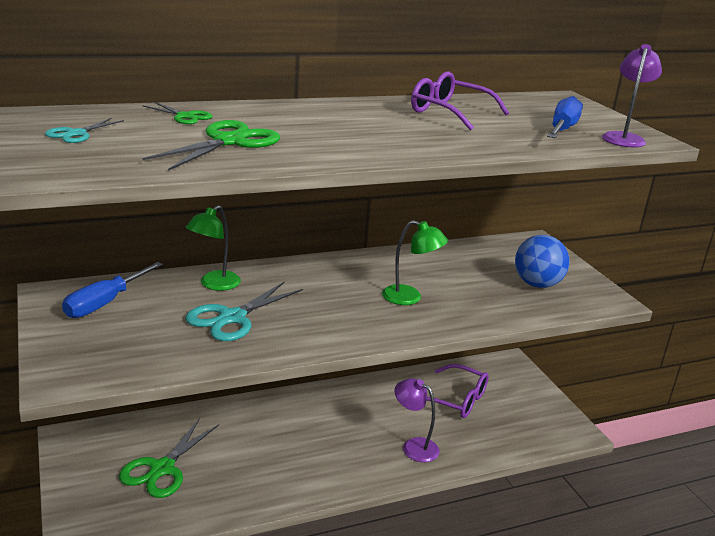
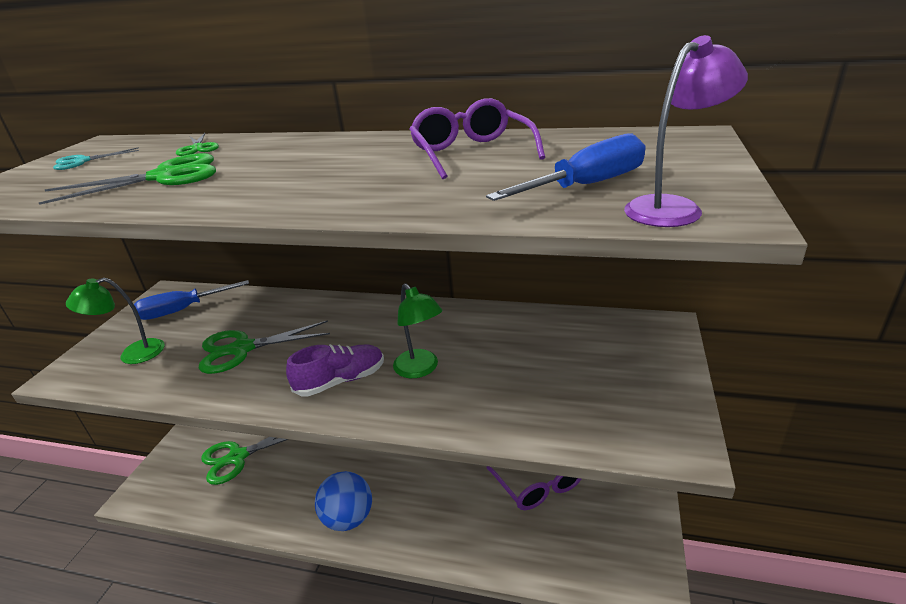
camera: 40 degrees right, 5 degrees up
turquoise scissors [185,282,303,341] -> green scissors [198,320,330,374]
green lamp [186,205,241,291] -> green lamp moved to [66,278,165,364]
purple lamp [395,378,440,462] -> none
blue ball [515,235,570,288] -> blue ball moved to [315,471,372,531]
none -> purple shoe [286,344,384,396]

